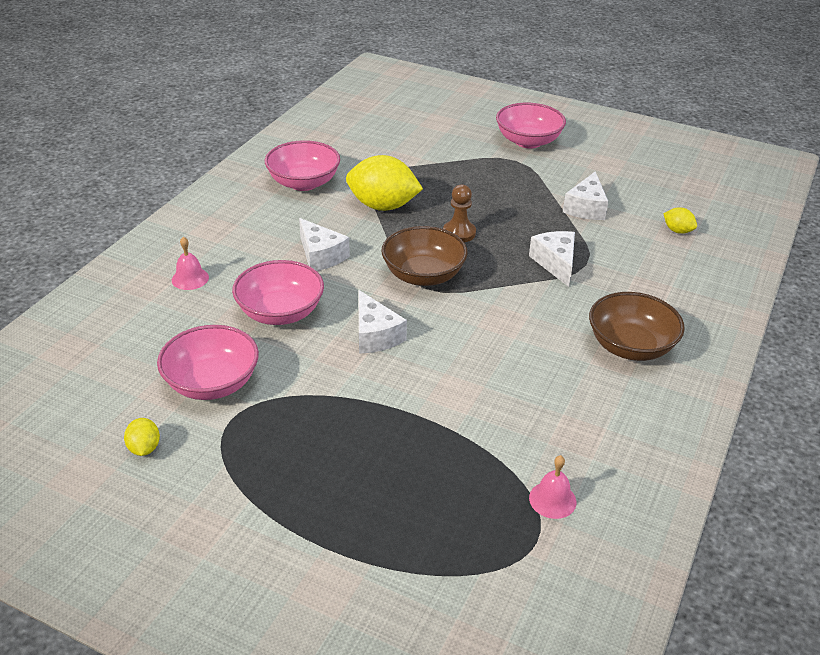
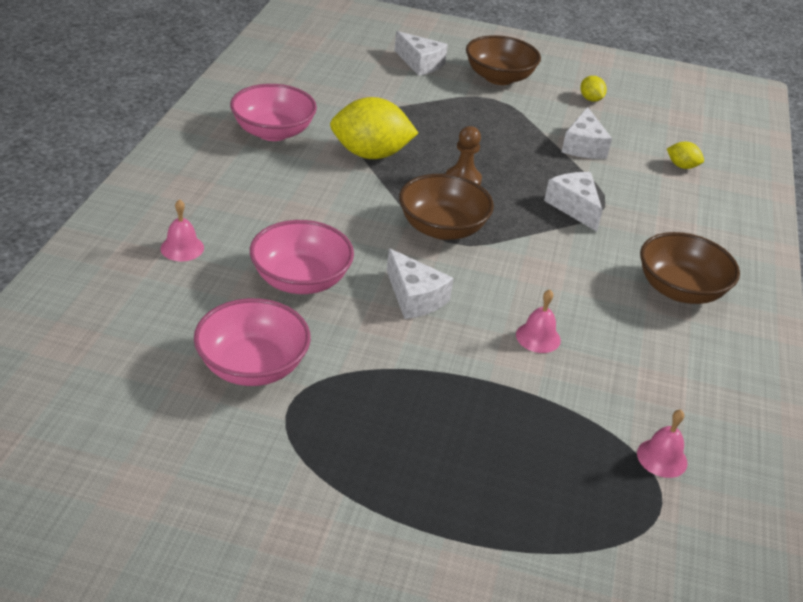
camera: 15 degrees left, 0 degrees up
yellow lemon [124,418,160,456] -> yellow lemon moved to [580,76,607,102]
white cheese [299,218,350,271] -> white cheese moved to [394,31,448,76]
pink bowl [496,103,566,149] -> brown bowl [466,35,541,85]
none -> pink bell [516,289,561,353]

